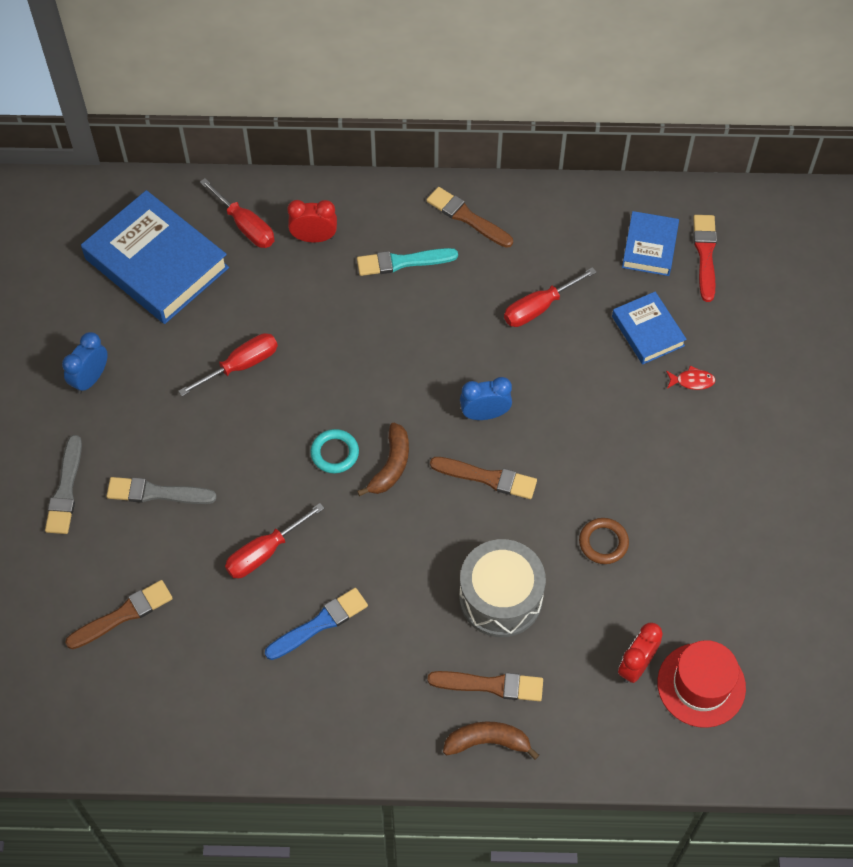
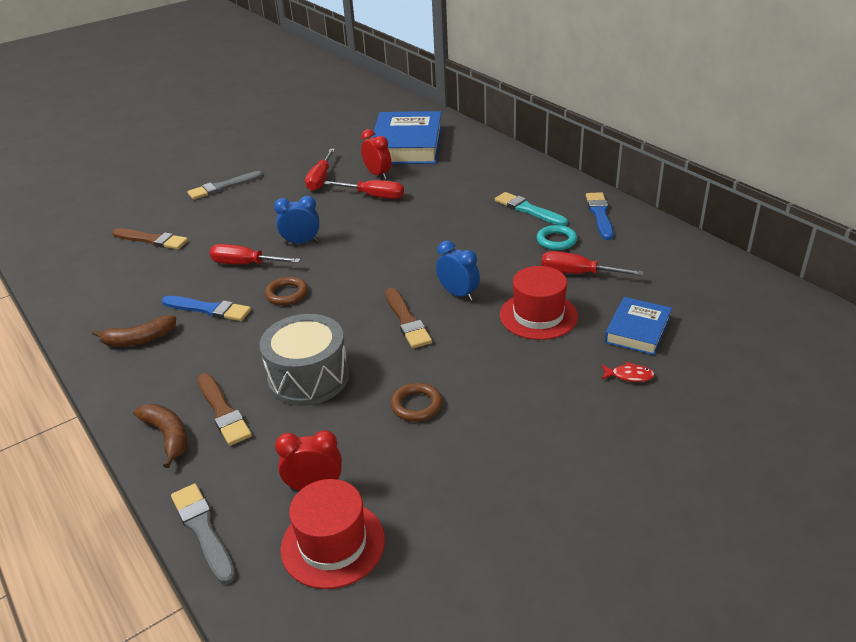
camera: 55 degrees right, 25 degrees down
blue clock [62,332,108,394] -> blue clock moved to [274,196,319,245]
grey brush [107,477,217,504] -> grey brush moved to [171,483,236,584]
red screwdriver [200,178,275,248] -> red screwdriver moved to [305,149,335,191]
red clock [287,200,337,243] -> red clock moved to [361,129,391,179]
turquoise ring [310,429,359,473] -> turquoise ring moved to [537,225,577,250]
brown banana [357,423,409,496] -> brown banana moved to [92,315,176,347]
brown brush [426,187,513,248] -> blue brush [586,192,614,240]
blue book [622,211,679,276] -> none
red fish [666,365,716,390] -> red fish turned 45 degrees counterclockwise [601,362,655,382]
red brush [693,215,717,302] -> none
none -> brown ring [265,277,308,305]
none -> red hat [500,266,578,340]

